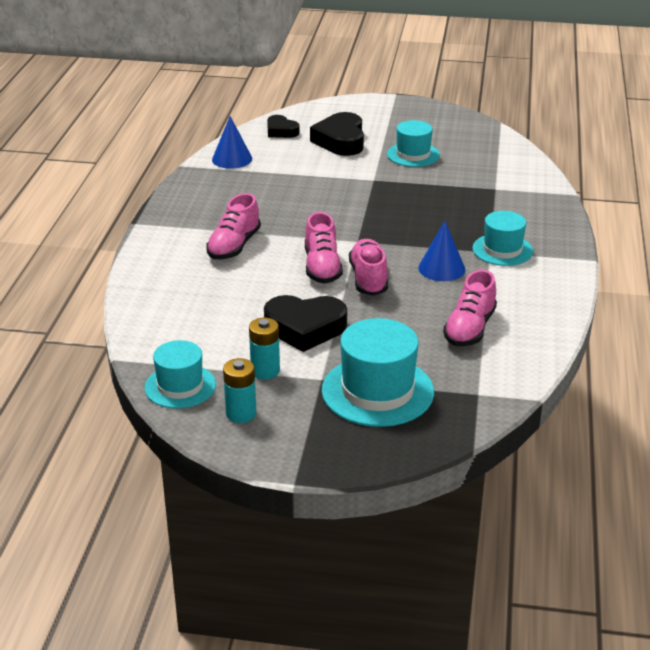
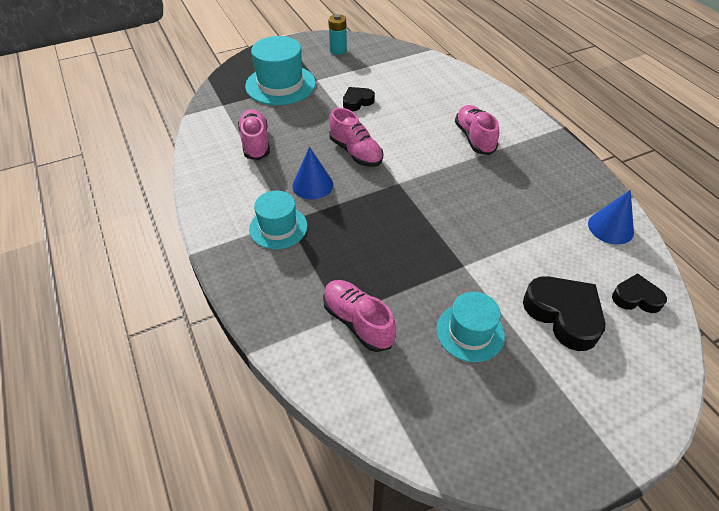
camera: 145 degrees right, 15 degrees up
turquoise hat [145,340,216,409] -> none
turquoise battery [249,317,280,380] -> none
black heart [264,295,347,352] -> black heart [343,87,375,111], size x0.59
pink shoe [305,212,343,284] -> pink shoe moved to [323,280,396,352]

